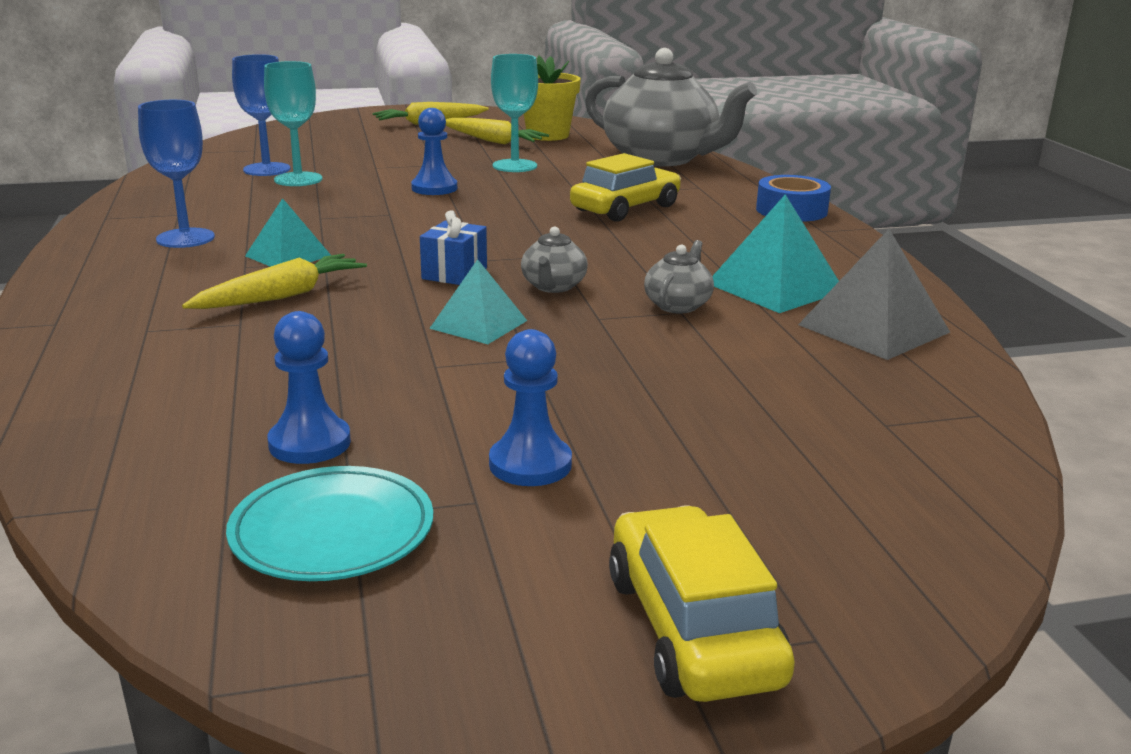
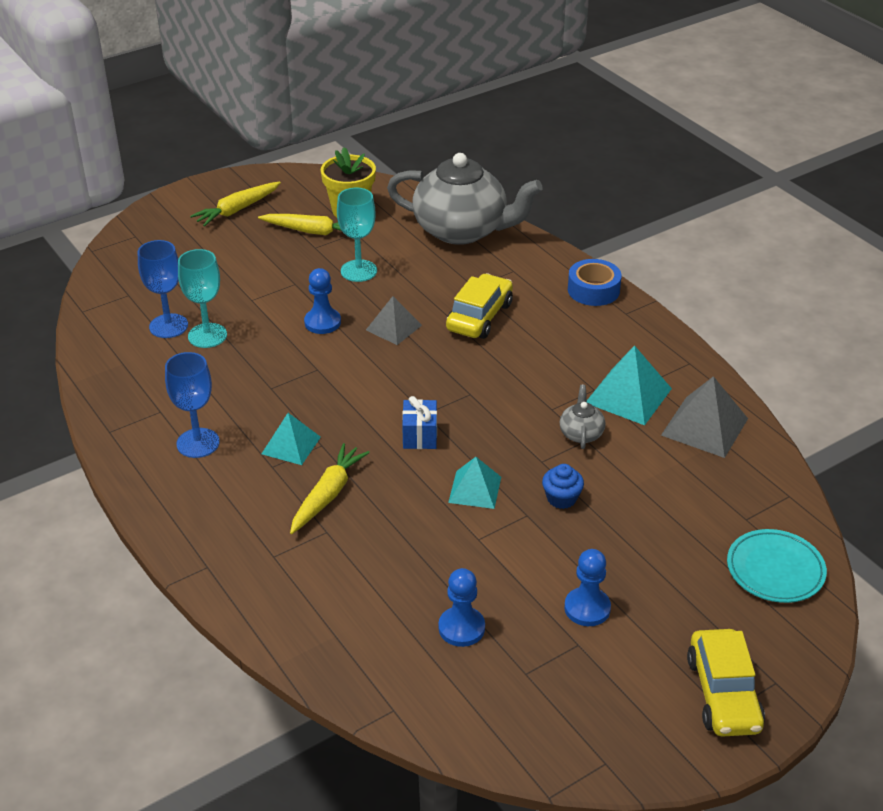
camera: 20 degrees left, 15 degrees up
turquoise plate [226,466,433,581] -> turquoise plate moved to [727,529,827,603]
grey teapot [521,226,588,293] -> none
yellow car [609,505,795,702] -> yellow car turned 150 degrees counterclockwise [687,629,765,737]
none -> grey pyramid [366,296,422,345]
none -> blue cupcake [542,464,584,509]

